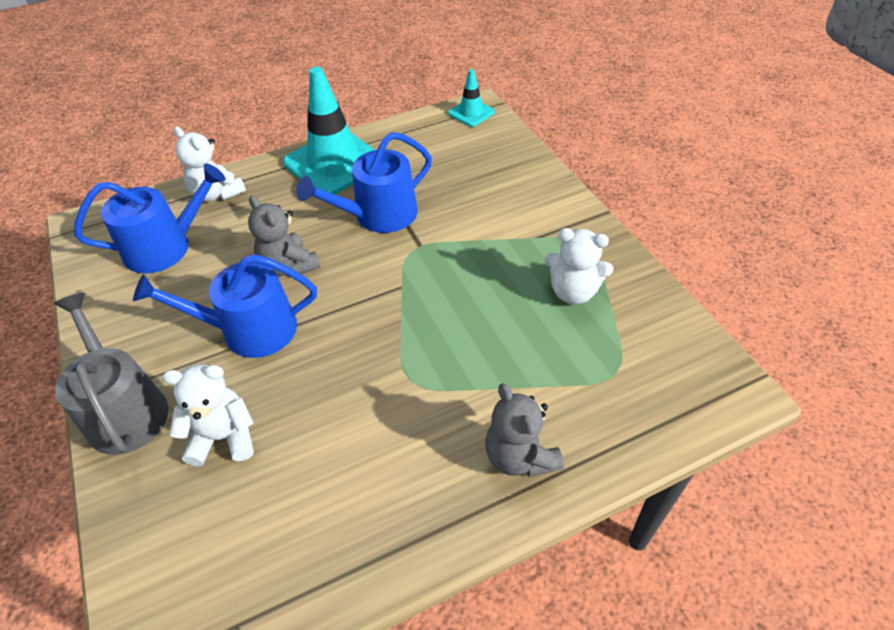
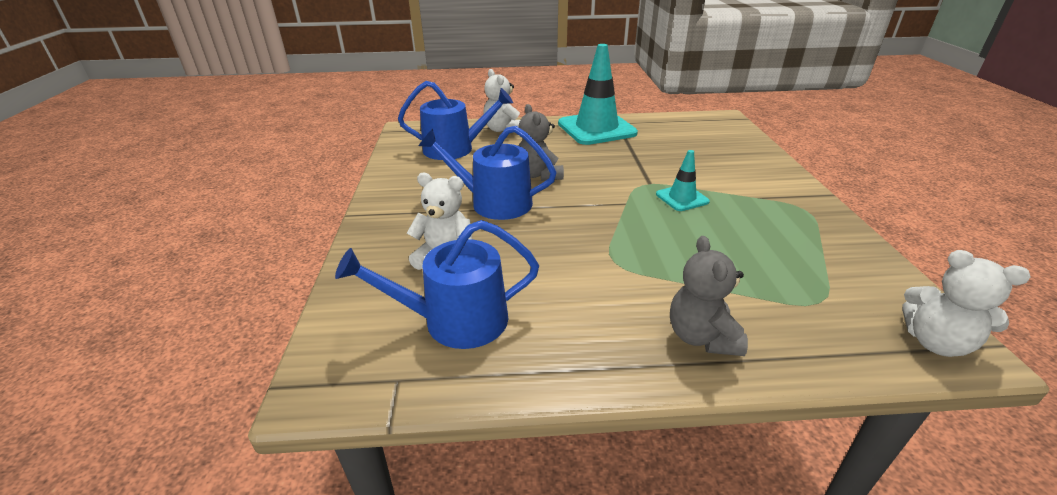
camera: 20 degrees right, 15 degrees down
grey watering can [54,292,168,455] -> none
blue watering can [296,132,432,233] -> blue watering can moved to [335,220,539,349]
turquoise traffic cone [448,69,495,127] -> turquoise traffic cone moved to [656,150,710,211]
white teddy bear [544,228,614,304] -> white teddy bear moved to [902,250,1030,357]

